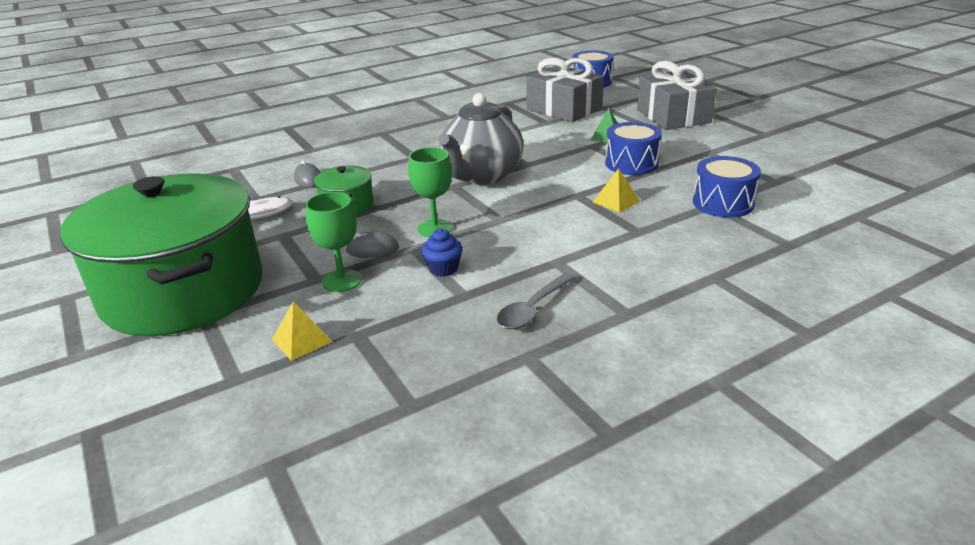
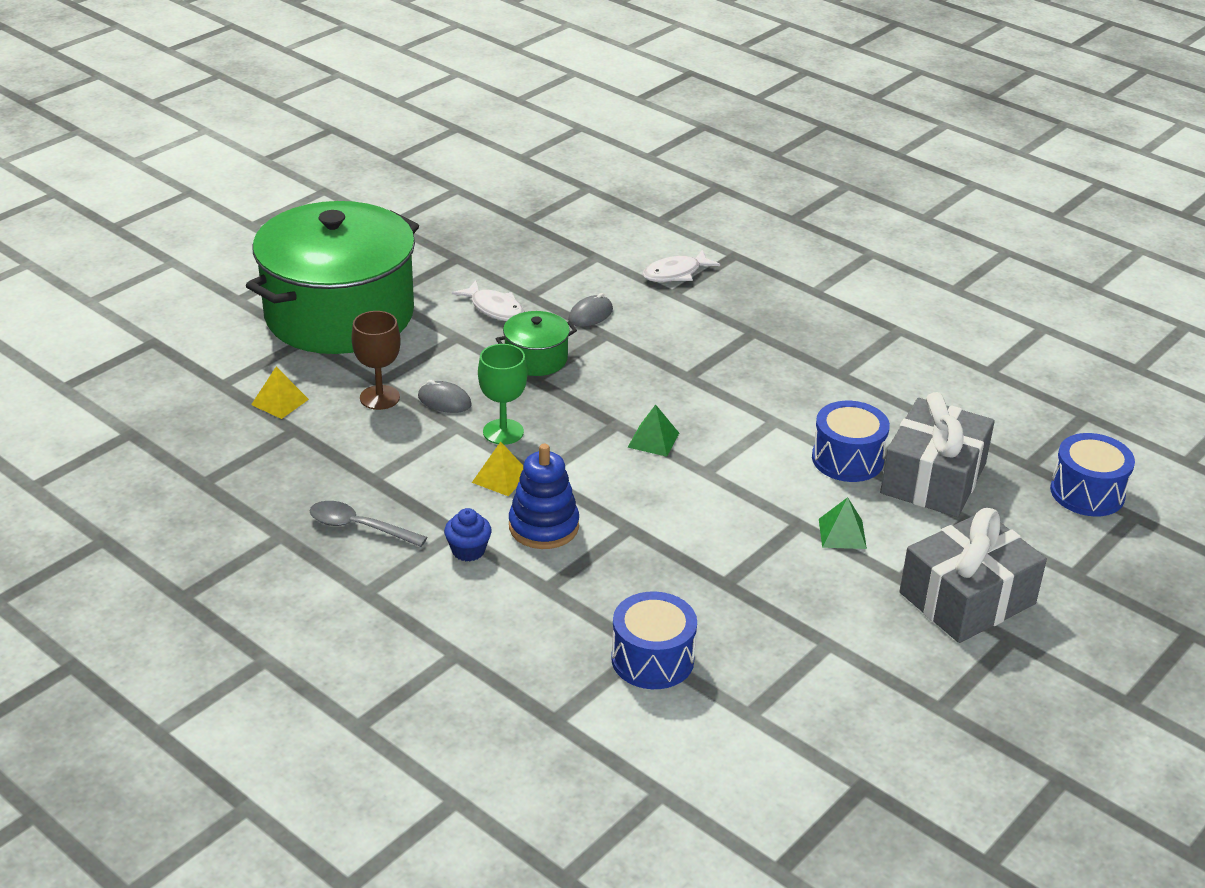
camera: 70 degrees right, 5 degrees up
green goblet [305,192,362,292] -> brown goblet [351,311,401,410]
grey mouse [346,232,399,258] -> grey mouse turned 45 degrees counterclockwise [418,380,472,413]
blue cupcake [421,228,463,277] -> blue cupcake moved to [444,508,492,561]
grey teapot [439,93,524,185] -> green pyramid [628,404,679,457]
yellow pyramid [593,168,640,213] -> yellow pyramid moved to [472,442,523,496]
blue drum [605,122,662,175] -> blue drum moved to [812,401,890,482]
none -> blue stacking toy [509,444,579,549]
none -> white fish [643,250,720,282]

